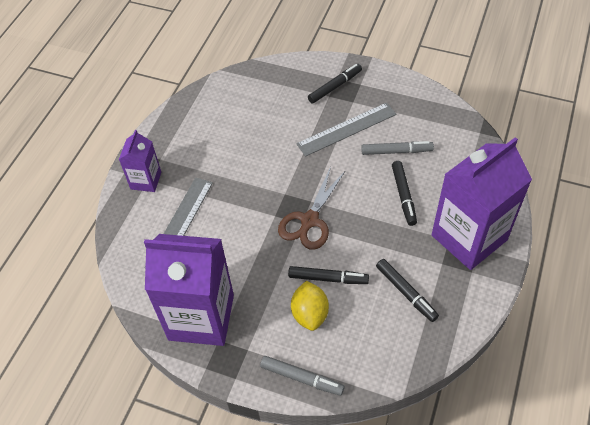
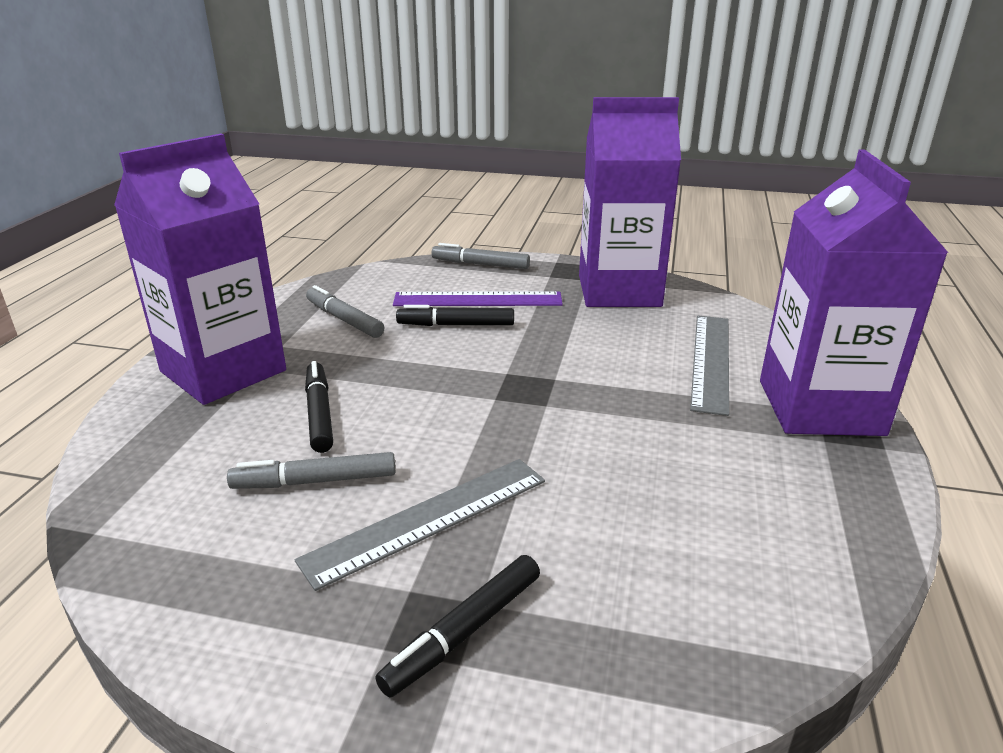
camera: 170 degrees right, 25 degrees down
purple carton [119,130,161,192] -> purple carton [760,150,948,436], size x1.96
brown scissors [278,167,345,250] -> none
yellow lemon [291,281,329,331] -> purple ruler [393,291,563,306]
black marker [376,259,439,322] -> grey marker [306,285,385,338]

